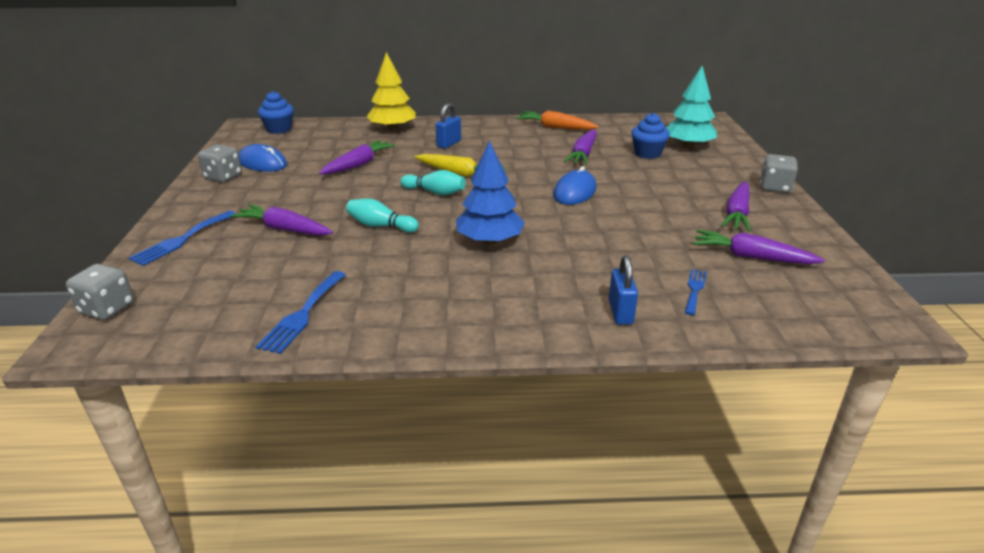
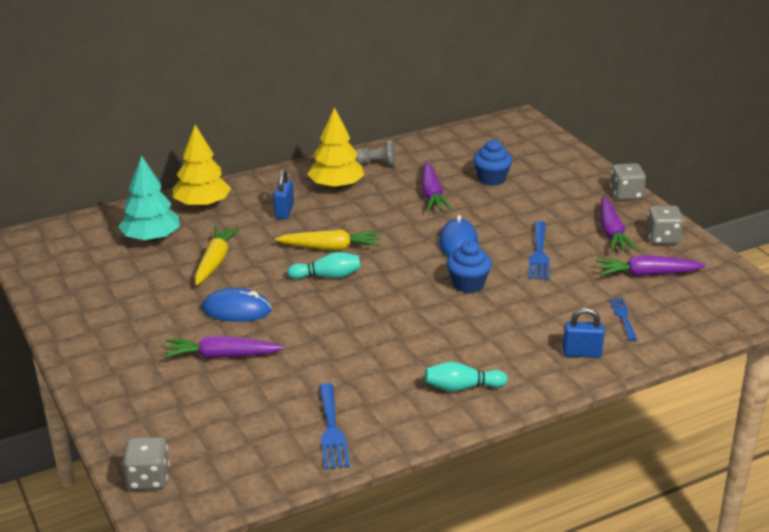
camera: 25 degrees left, 0 degrees up
blue fork [129,211,236,266] -> blue fork moved to [529,221,549,280]
grey dice [198,144,242,182] -> grey dice moved to [646,206,684,244]
blue mouse [238,144,287,172] -> blue mouse moved to [202,288,272,322]
blue cupcake [258,91,294,134] -> blue cupcake moved to [447,241,492,293]
purple carrot [319,140,396,174] -> yellow carrot [195,226,240,286]
turquoise bowling pin [346,199,419,233] -> turquoise bowling pin moved to [425,361,507,392]
blue tree [456,141,525,245] -> none
orange carrot [516,110,599,130] -> grey pawn [355,140,396,167]
blue padlock [609,255,638,325] -> blue padlock turned 60 degrees counterclockwise [563,307,605,358]
turquoise tree [666,66,717,148] -> turquoise tree moved to [118,155,180,242]
none -> yellow tree [307,107,364,189]

